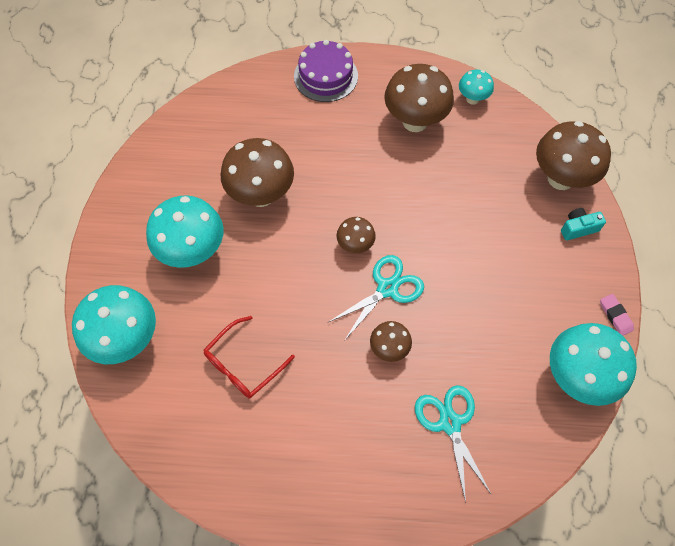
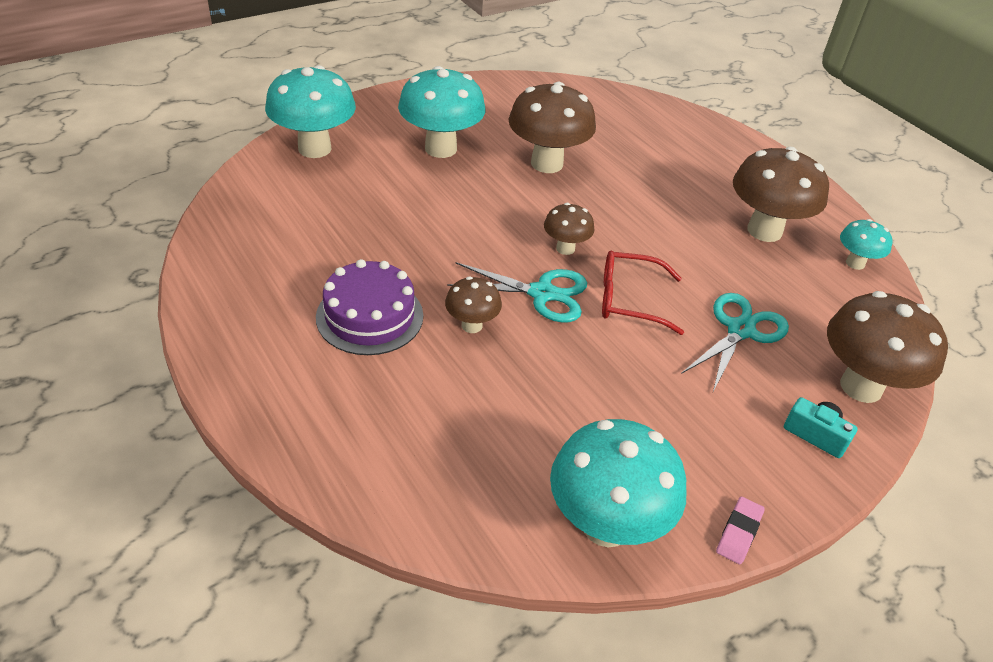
camera: 50 degrees right, 20 degrees down
red glasses [204,316,295,398] -> red glasses moved to [602,251,684,335]
purple cake [294,40,358,102] -> purple cake moved to [316,259,423,355]
turquoise scissors [415,385,492,503] -> turquoise scissors moved to [681,293,789,392]

